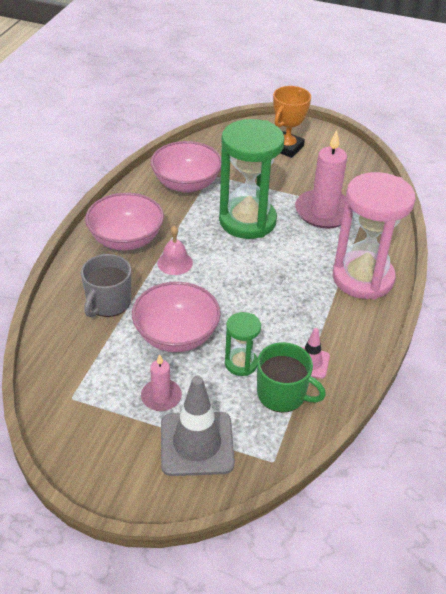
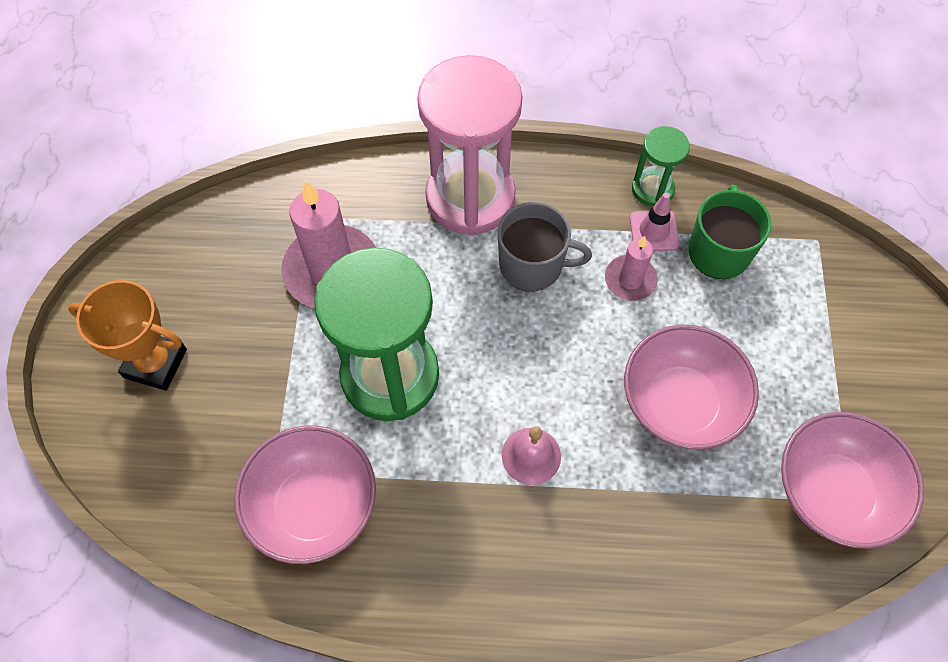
camera: 105 degrees left, 20 degrees up
grey mug [81,254,131,317] -> grey mug moved to [498,202,592,291]
pink bowl [85,193,164,251] -> pink bowl moved to [781,412,924,549]
pink candle [141,354,182,411] -> pink candle moved to [605,236,658,301]
grey traffic cone [161,376,235,476] -> none
green hourglass [225,312,261,376] -> green hourglass moved to [632,126,690,207]

